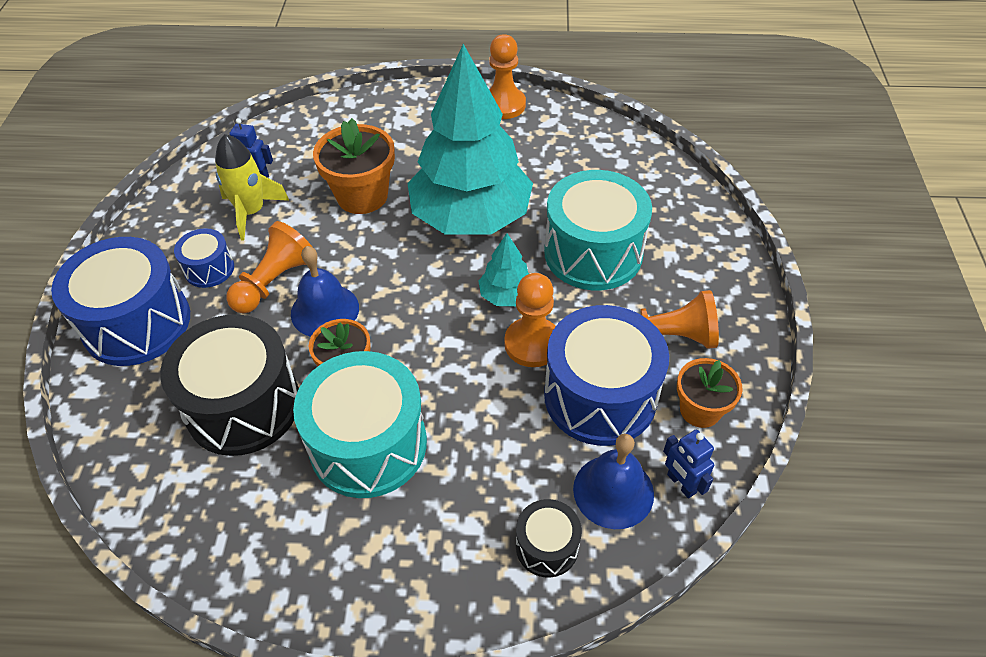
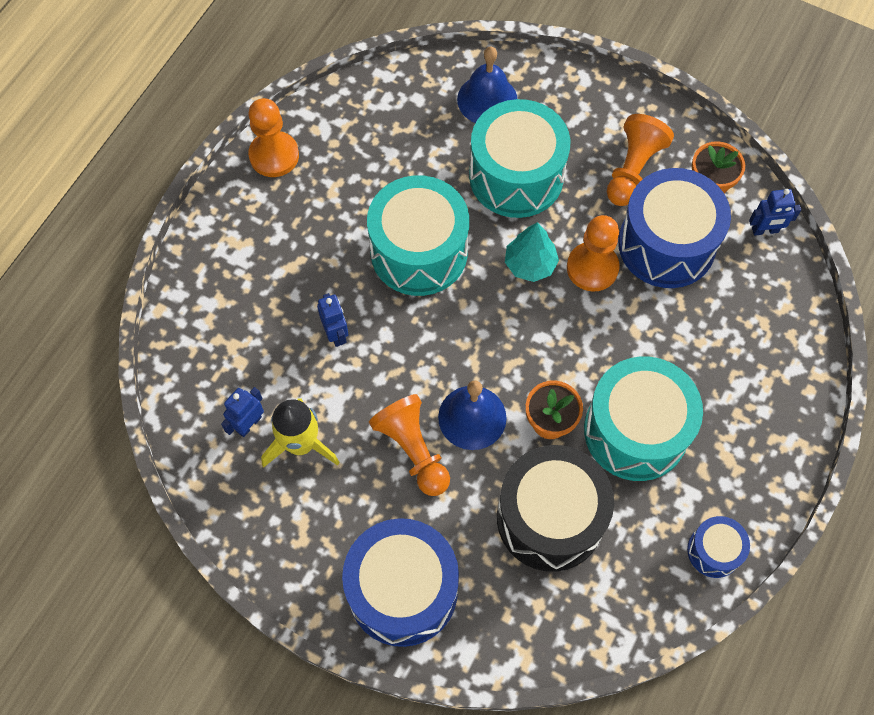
camera: 65 degrees left, 15 degrees up
blue drum [174,228,234,288] -> blue drum moved to [687,516,750,578]
orange flower pot [313,118,395,214] -> blue robot [317,293,348,347]
turquoise tree [407,44,533,235] -> turquoise drum [367,175,469,296]
black drum [516,499,582,578] -> none
blue bell [573,434,654,529] -> blue bell moved to [457,47,517,123]

